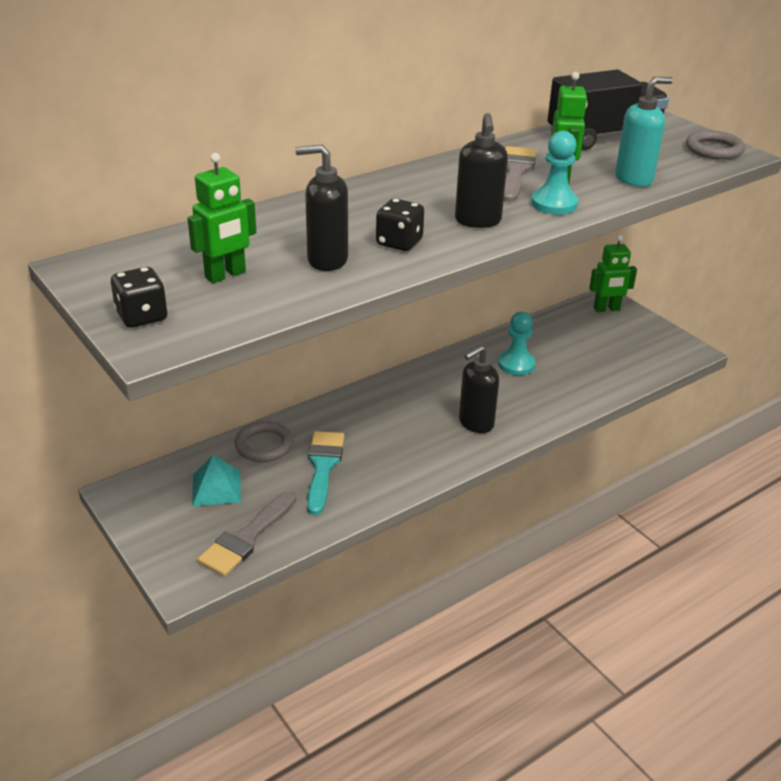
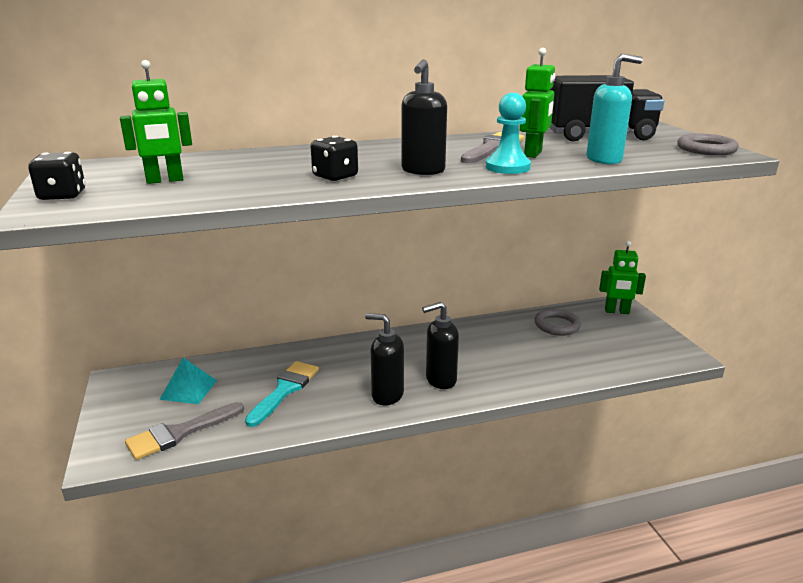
camera: 20 degrees right, 10 degrees down
grey ring [235,421,294,462] -> grey ring moved to [535,309,581,336]
black soap dispenser [295,145,348,271] -> black soap dispenser moved to [365,313,404,405]
turquoise pawn [498,312,536,375] -> none

